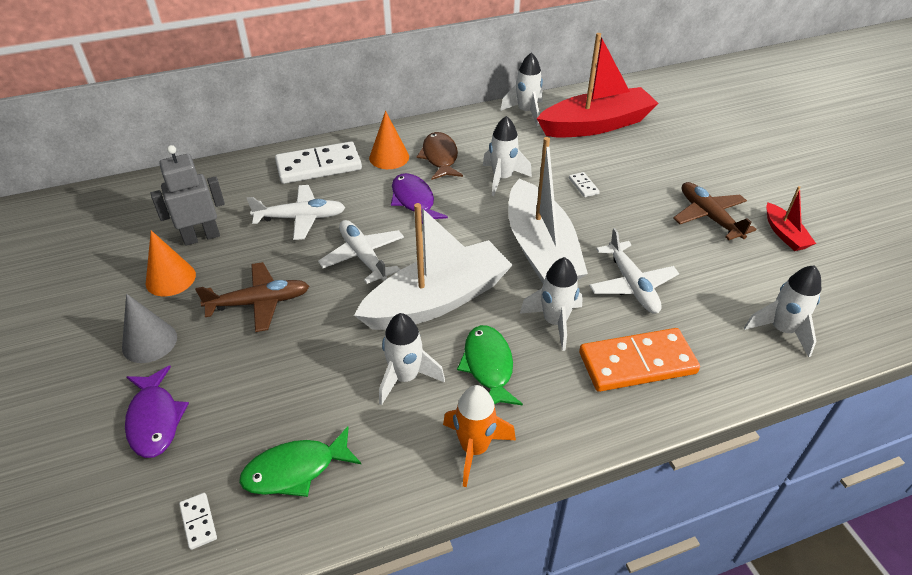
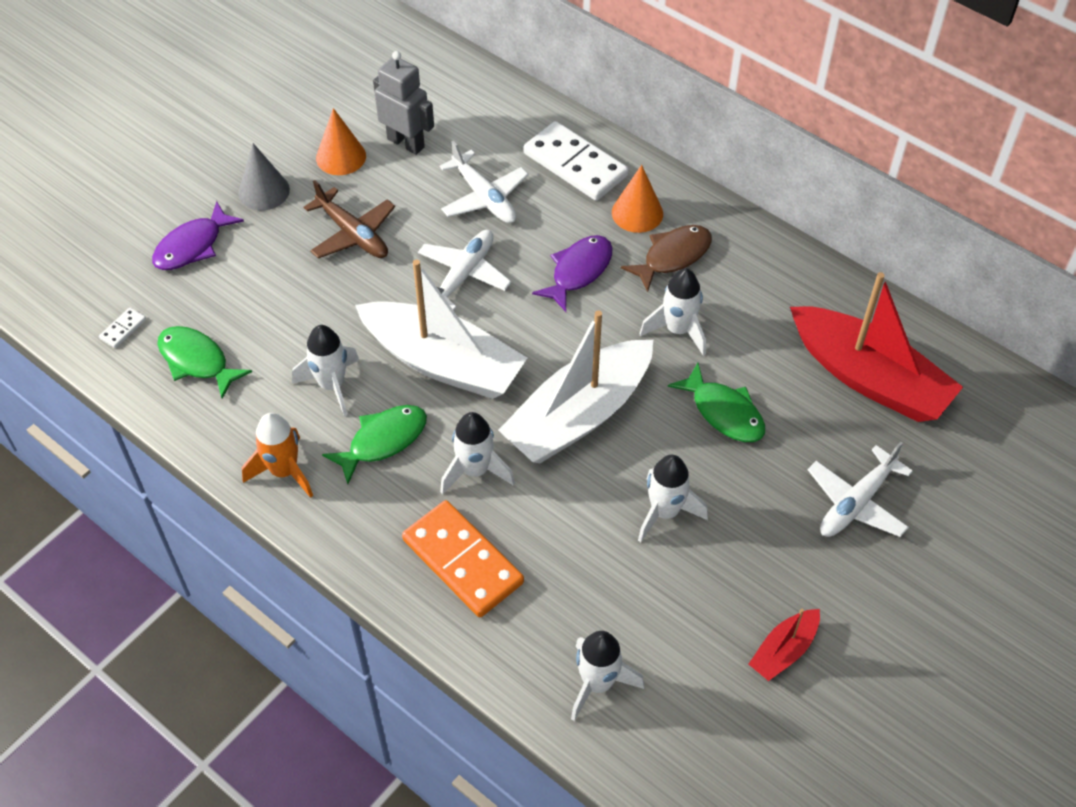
camera: 60 degrees right, 10 degrees up
white rocket [500,52,543,126] -> white rocket moved to [638,455,708,542]
white domino [569,172,600,197] -> green fish [668,363,765,442]
white plane [589,228,679,314] -> white plane moved to [808,442,913,537]
brown plane [673,182,757,240] -> none

